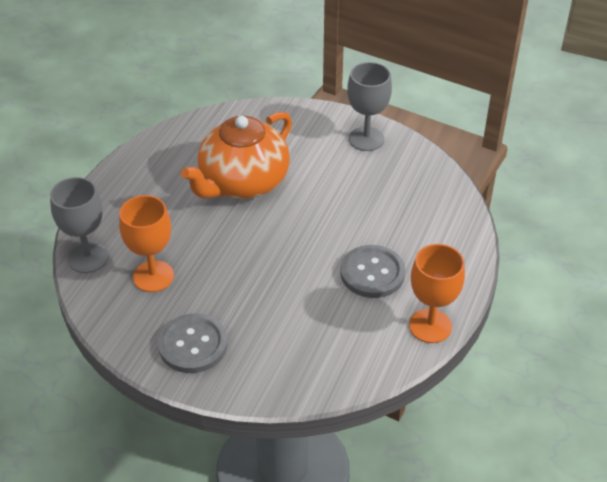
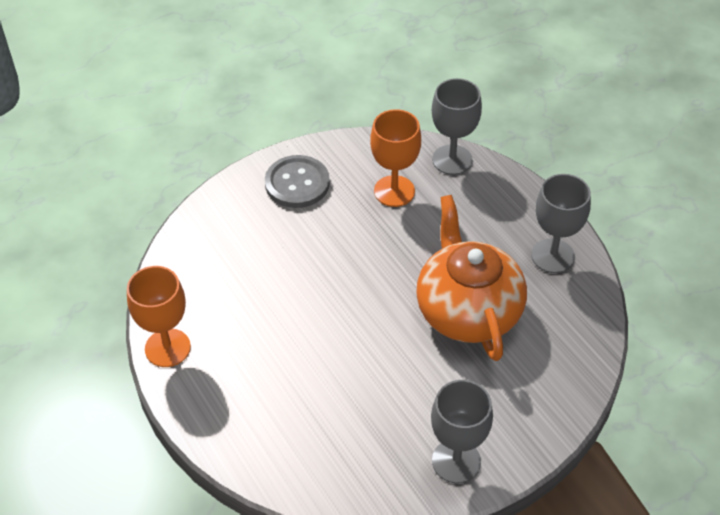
camera: 125 degrees right, 5 degrees up
grey button [340,245,405,298] -> none
none -> grey goblet [532,174,591,273]

